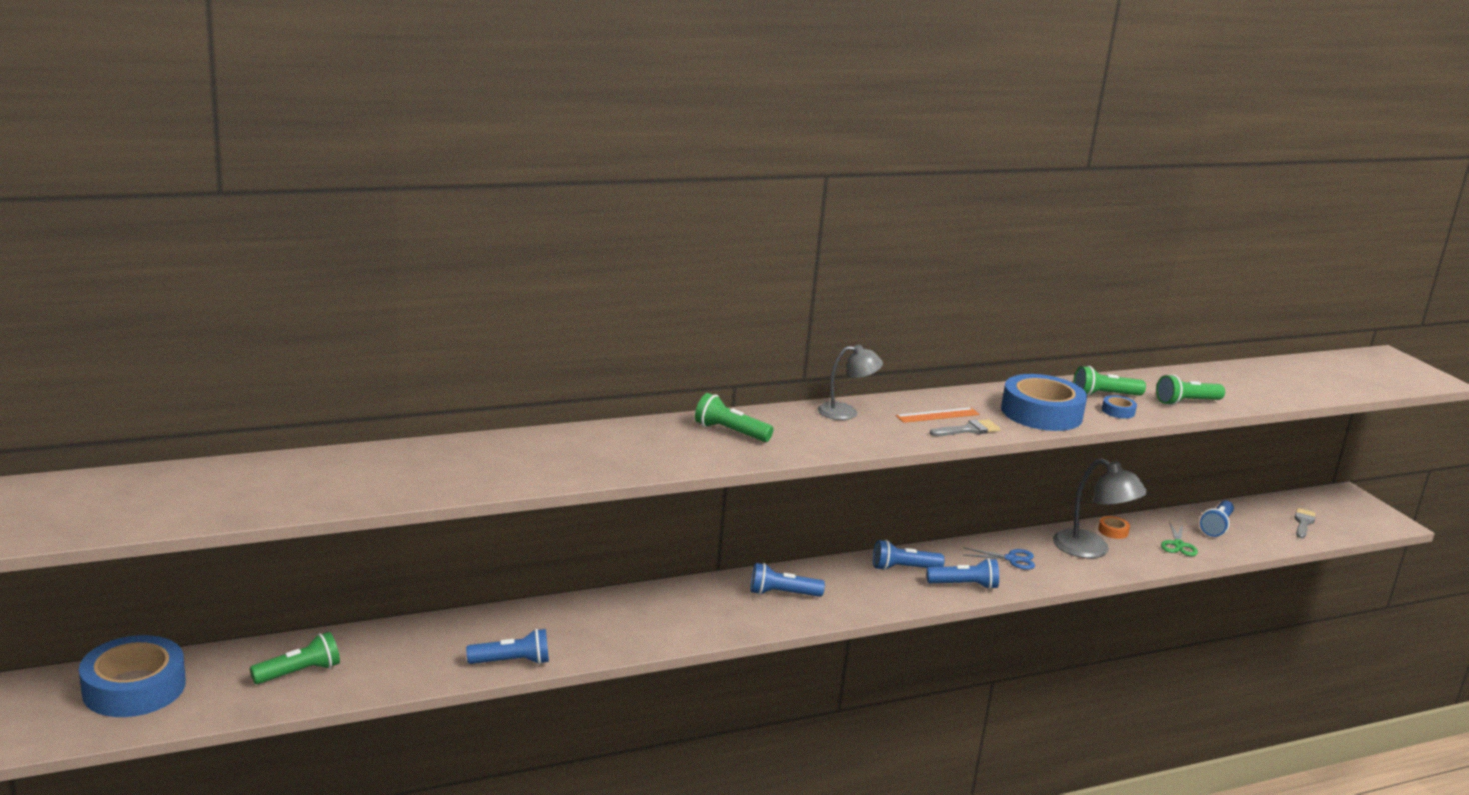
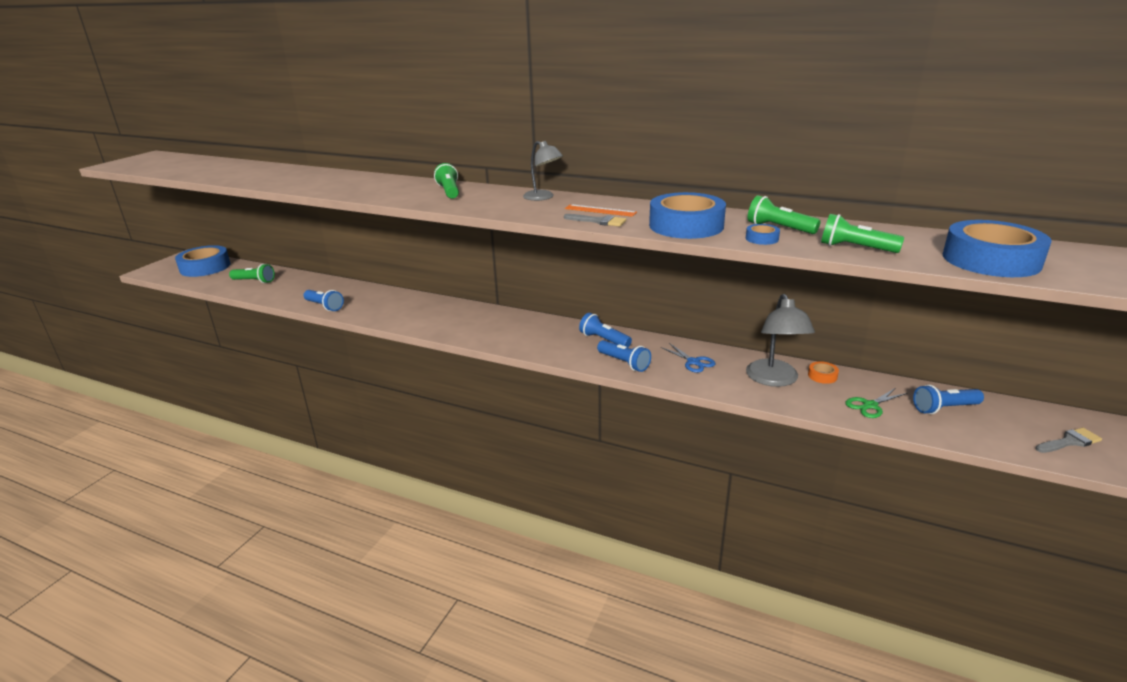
camera: 50 degrees right, 5 degrees up
blue flashlight [750,563,825,597] -> none
none -> blue tape [943,220,1052,277]

